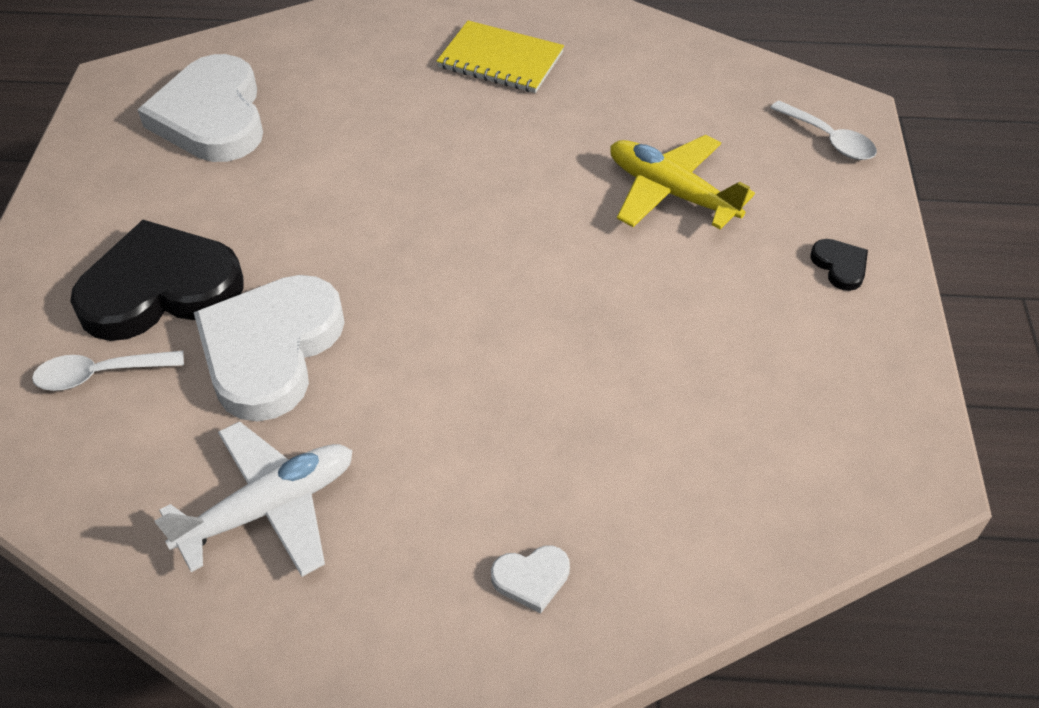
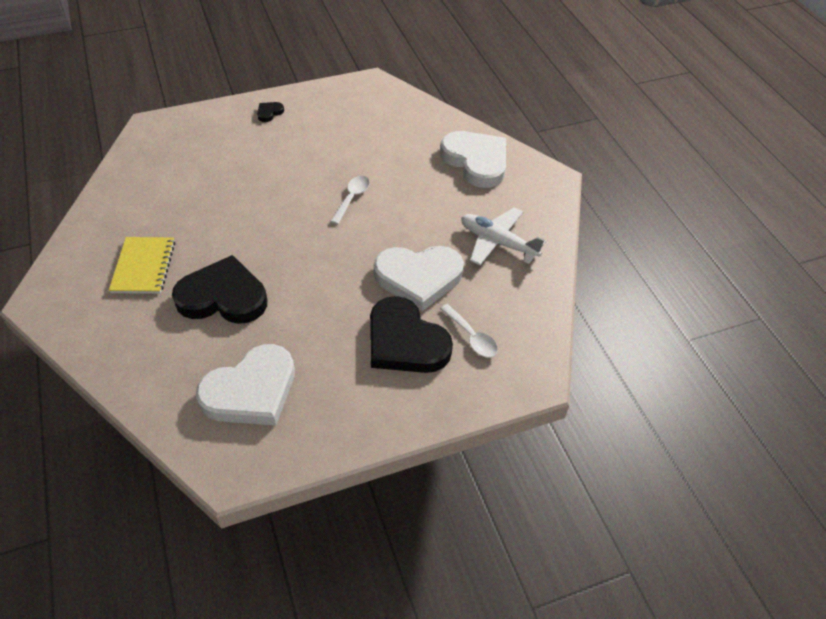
camera: 115 degrees left, 0 degrees up
white heart [491,545,570,613] -> white heart [440,131,506,188], size x2.47
yellow plane [610,135,755,229] -> none
white spoon [770,101,877,160] -> white spoon moved to [330,176,370,224]
none -> black heart [172,255,267,324]

